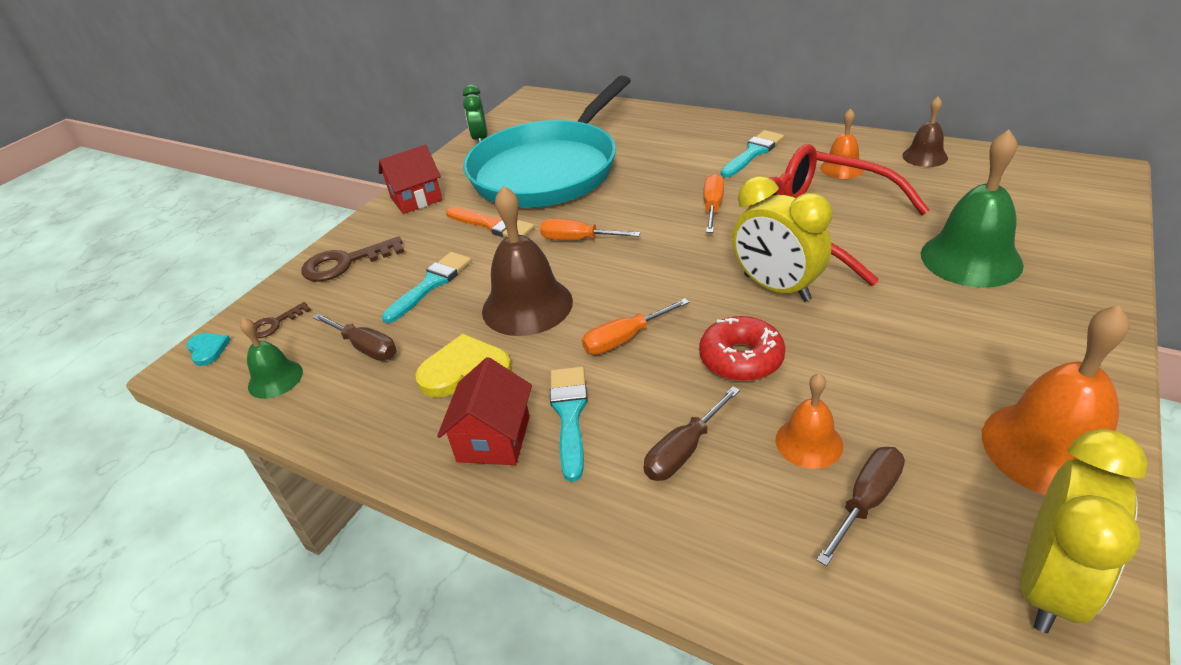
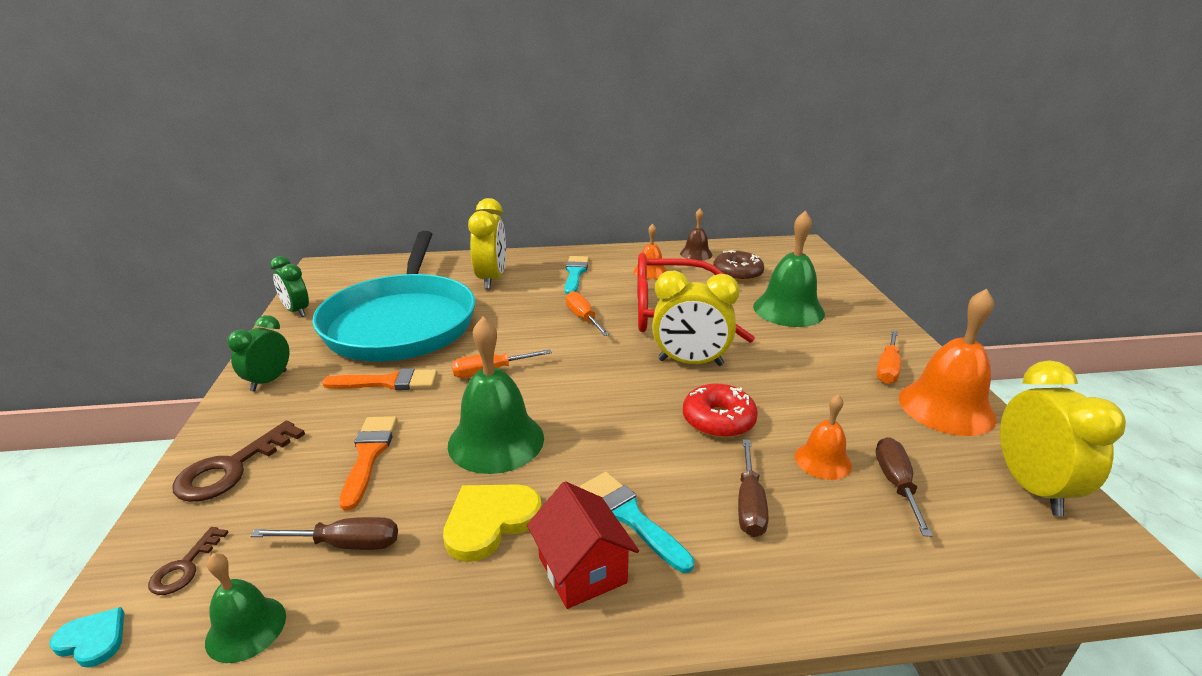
camera: 40 degrees left, 10 degrees down
red house [379,145,443,214] -> green clock [227,315,289,392]
turquoise brush [382,252,471,323] -> orange brush [339,416,397,511]
brown bell [482,185,573,336] -> green bell [448,317,544,474]
orange screwdriver [582,298,690,355] -> orange screwdriver moved to [877,330,901,384]
none -> yellow clock [468,198,506,289]
none -> brown donut [713,251,764,282]

